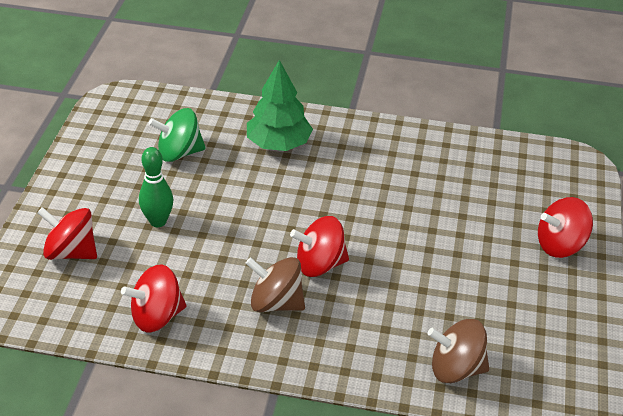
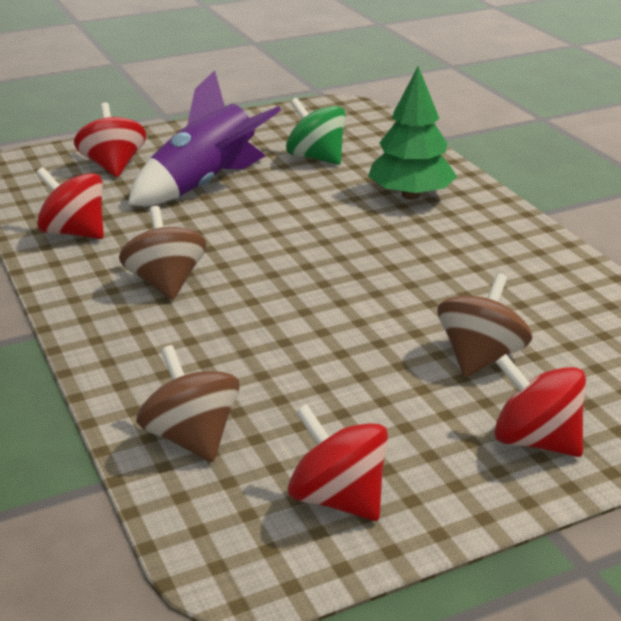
camera: 55 degrees right, 10 degrees down
green bowling pin [139,147,173,227] -> purple rocket [128,70,281,206]
red spinning top [290,216,349,277] -> red spinning top moved to [288,404,388,521]
none -> brown spinning top [438,273,532,377]

